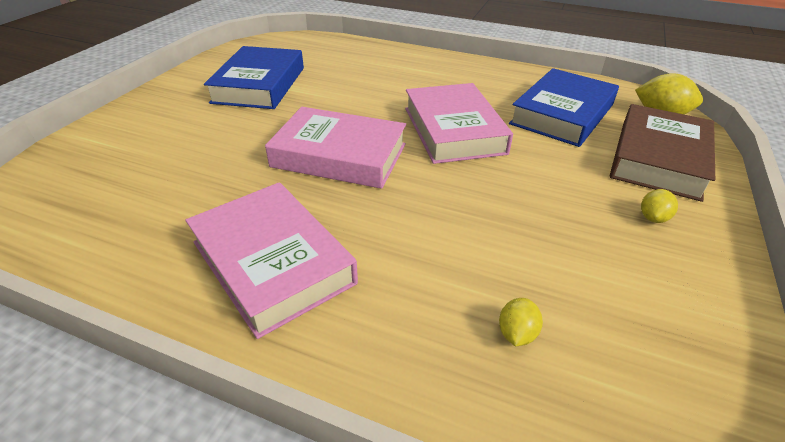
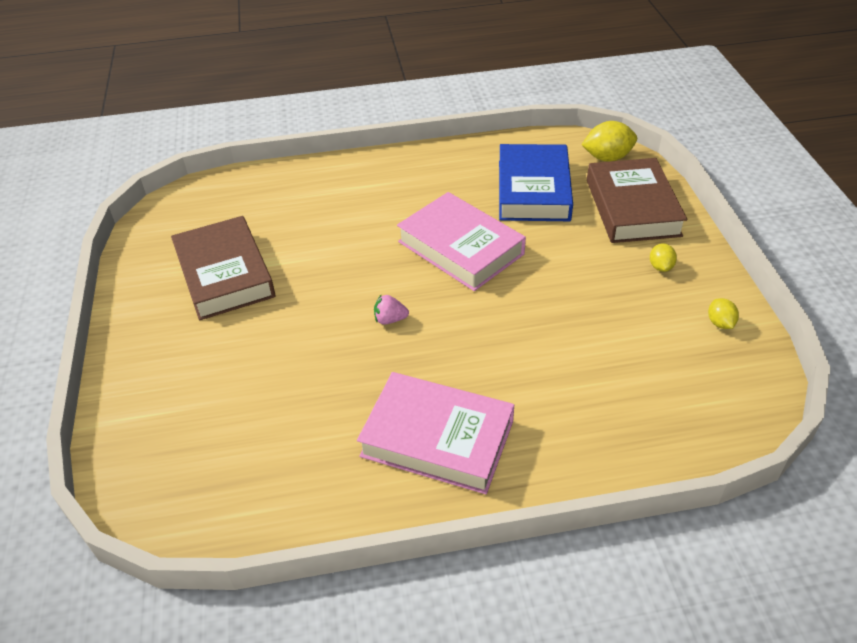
camera: 30 degrees left, 5 degrees up
blue book [204,46,304,109] -> brown book [171,216,275,321]
pink book [265,107,406,189] -> pink strawberry [374,295,409,324]
yellow lemon [499,298,543,346] -> yellow lemon moved to [708,298,739,329]

